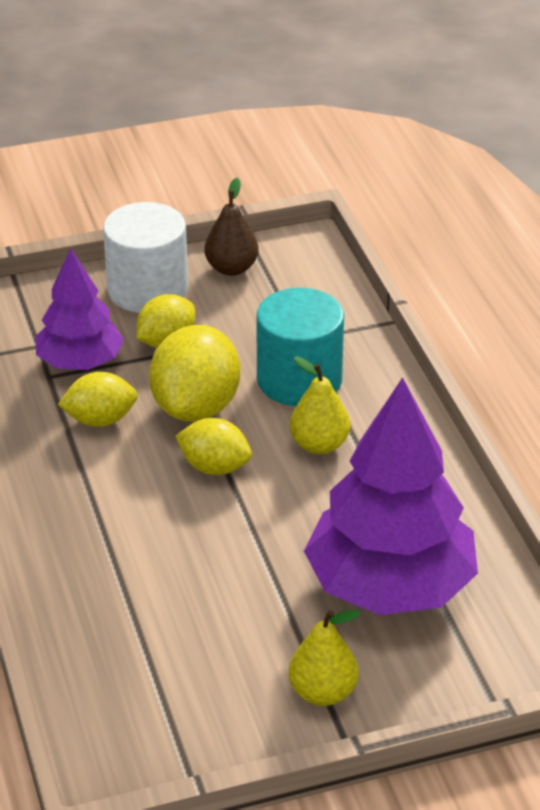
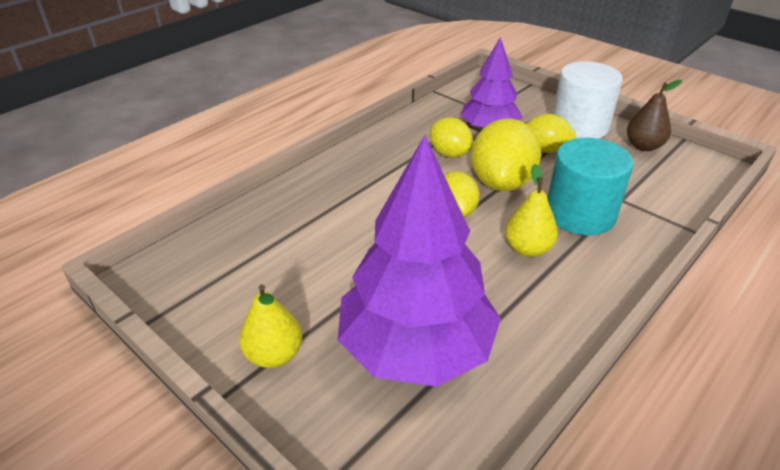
camera: 60 degrees right, 0 degrees up
yellow lemon [149,325,240,422] -> yellow lemon turned 60 degrees counterclockwise [471,118,541,191]

